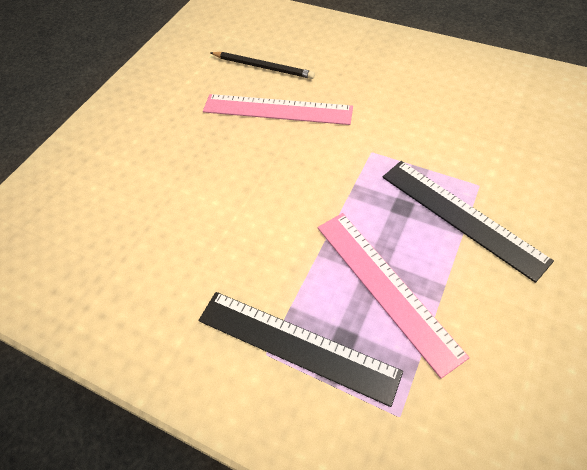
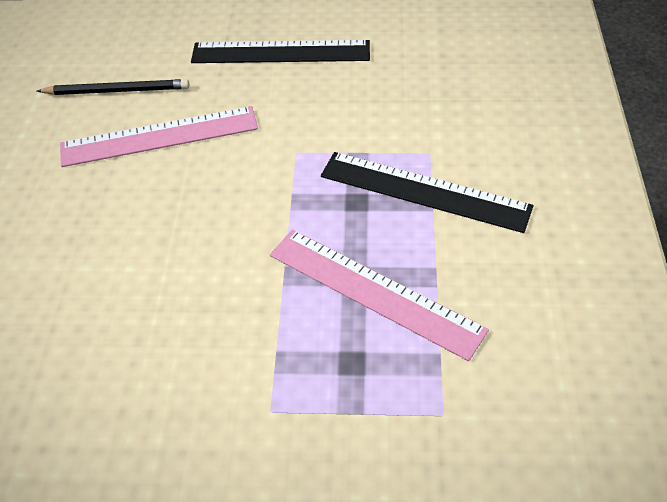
camera: 25 degrees left, 5 degrees down
black ruler [198,292,403,407] -> black ruler moved to [191,40,370,63]

